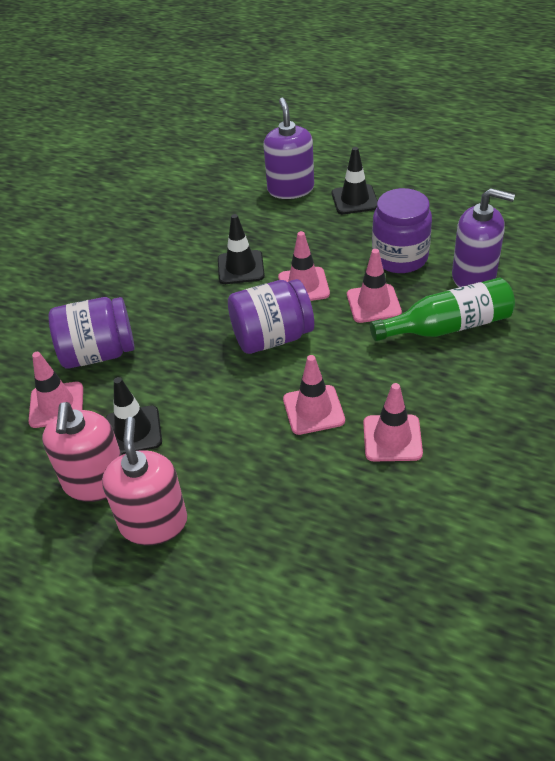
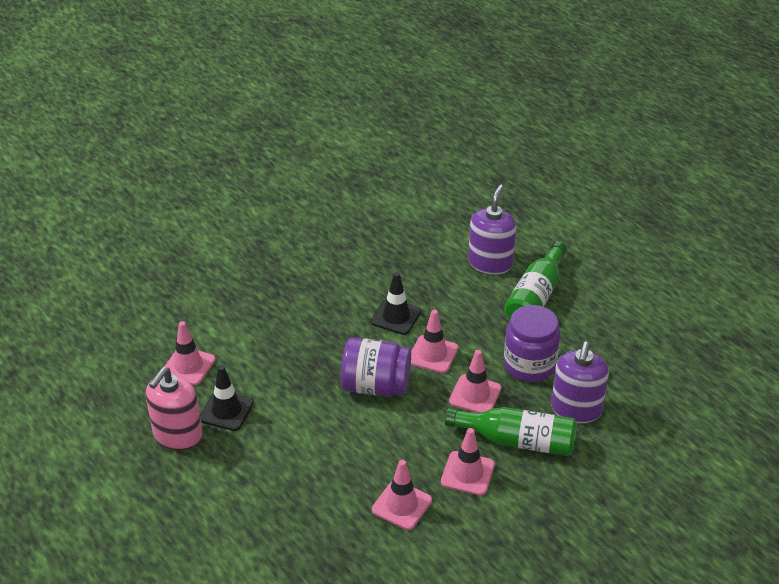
camera: 25 degrees right, 5 degrees down
purple jar [49,297,135,369] -> none
pink soap dispenser [102,417,187,546] -> none
pink traffic cone [283,355,345,435] -> pink traffic cone moved to [441,428,495,496]
black traffic cone [332,147,378,214] -> green bottle [504,241,567,319]
purple soap dispenser [452,188,515,287] -> purple soap dispenser turned 60 degrees clockwise [551,342,609,423]

